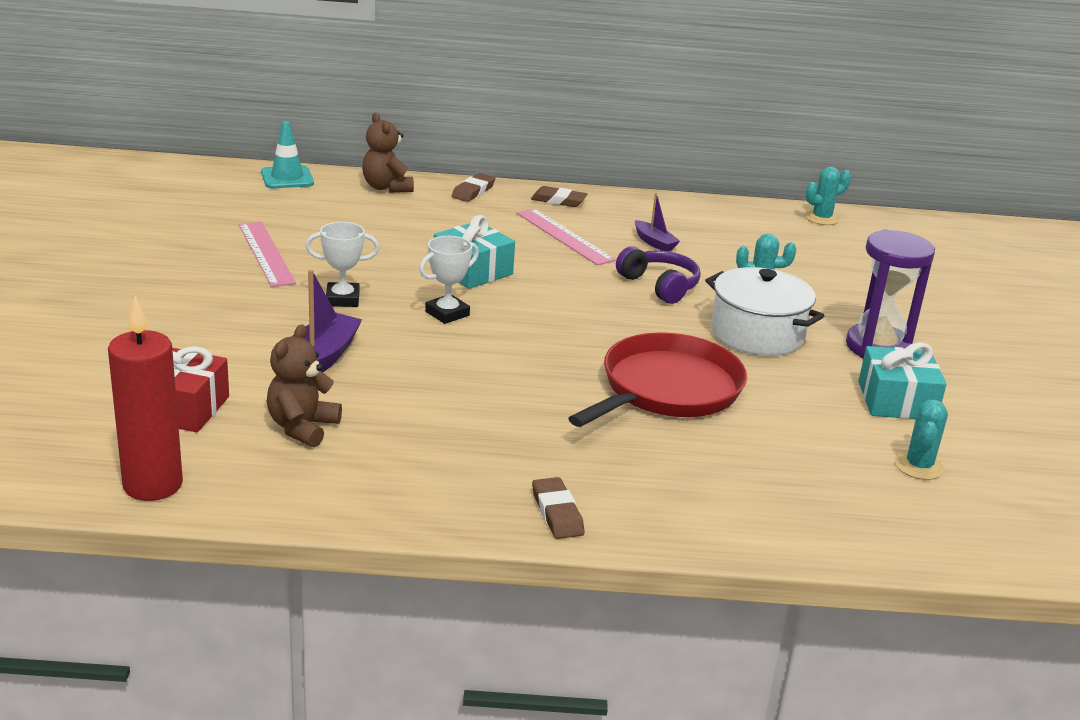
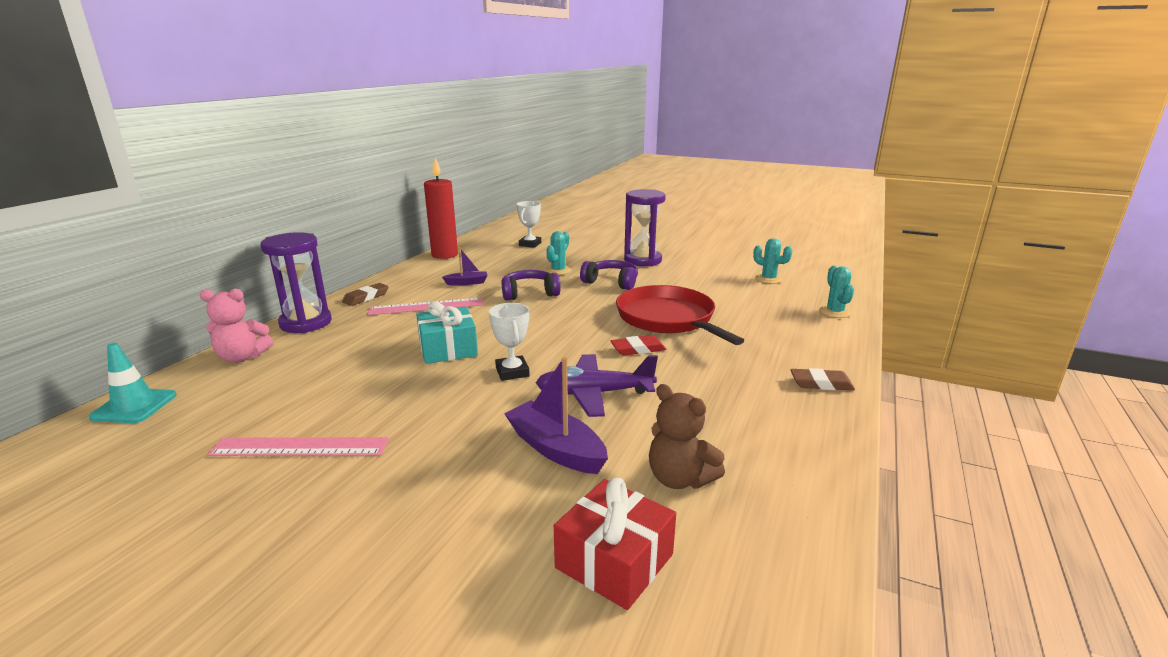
camera: 65 degrees left, 5 degrees down
red candle [108,296,183,501] -> red candle moved to [424,157,458,259]
white trophy [306,222,379,307] -> white trophy moved to [517,201,541,248]
brown teddy bear [362,113,414,193] -> pink teddy bear [200,289,273,363]
brown eraser [451,173,495,202] -> purple hourglass [261,232,332,333]
white pot [705,267,824,356] -> purple headphones [580,260,638,290]
turquoise cactus [805,167,851,225] -> turquoise cactus moved to [819,266,854,318]
turquoise gift [858,342,947,419] -> none
none -> purple plane [536,354,658,417]
none -> red eraser [611,335,666,355]

